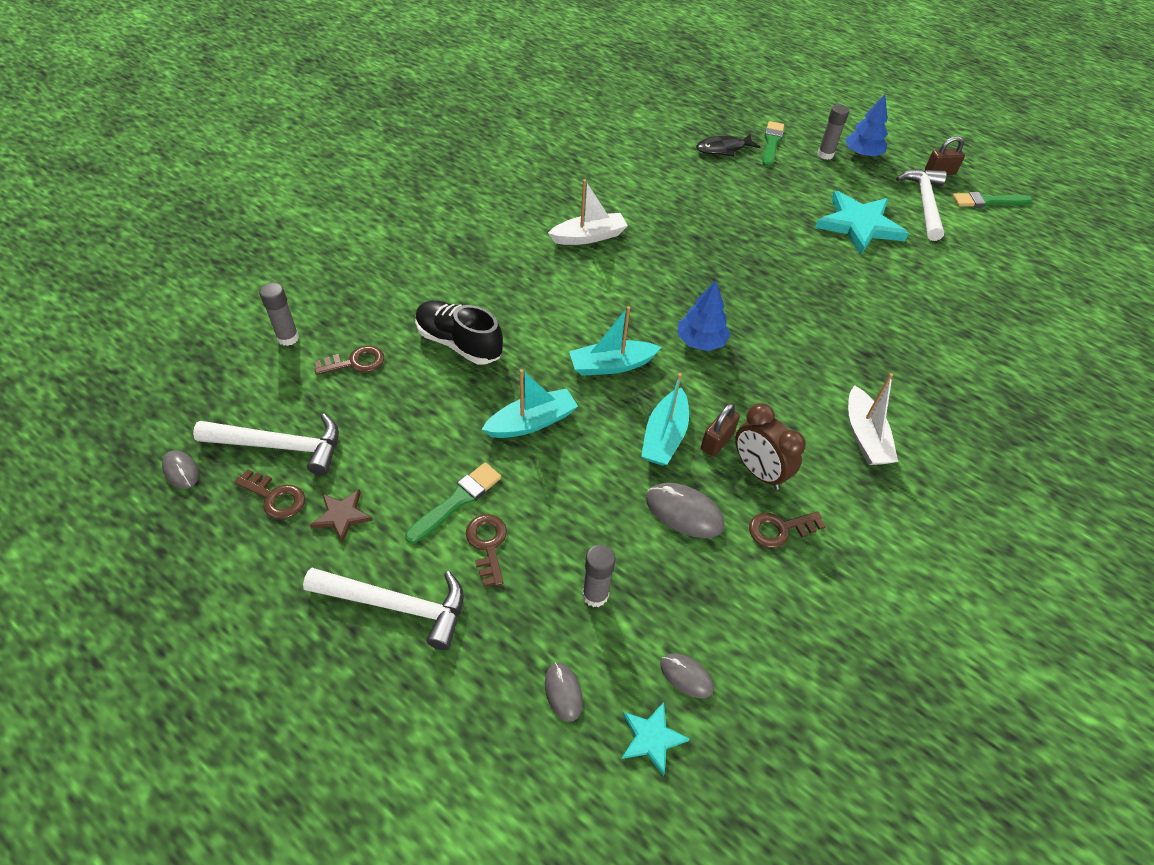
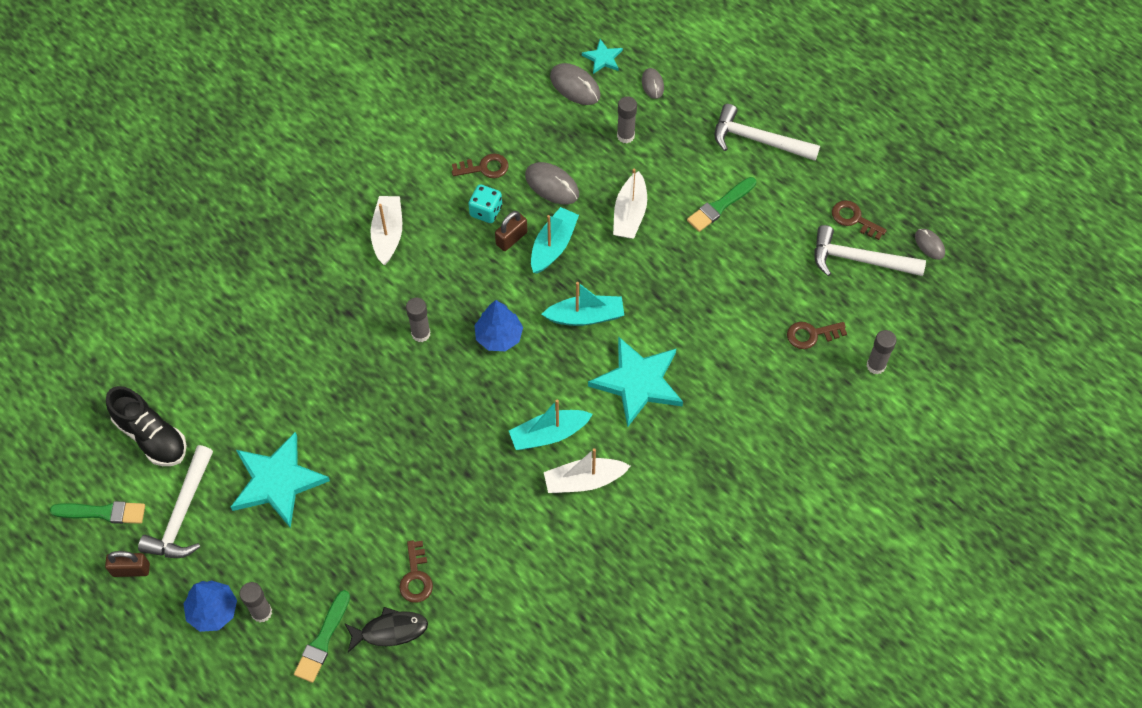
camera: 170 degrees left, 10 degrees up
brown star [310,489,373,543] -> none
black shoe [415,300,503,364] -> black shoe moved to [106,386,187,466]
brown key [466,514,507,587] -> brown key moved to [399,540,433,603]
turquoise boat [481,369,578,438] -> turquoise boat moved to [509,399,593,450]
grey mouse [660,653,714,698] -> grey mouse [550,63,601,105], size x1.63
brown clock [735,403,806,490] -> turquoise dice [468,184,502,223]
none -> grey glue stick [406,298,431,342]
none -> turquoise star [588,336,683,428]
none -> white boat [613,168,647,239]

